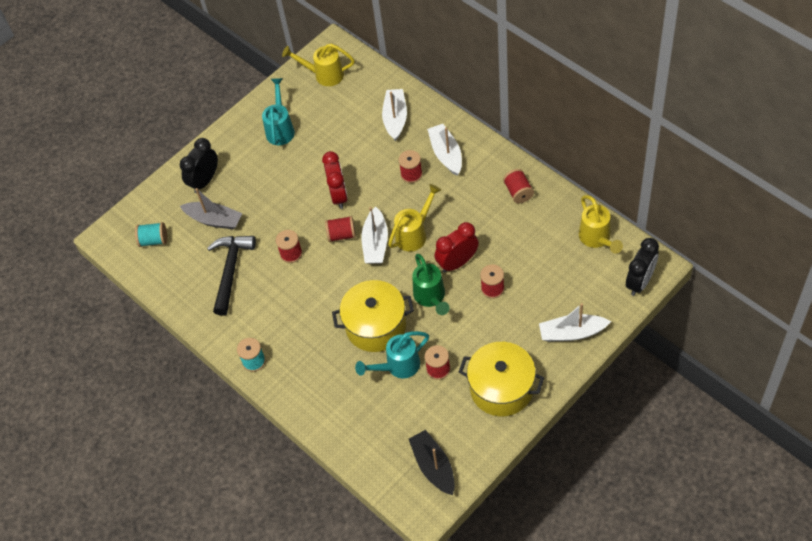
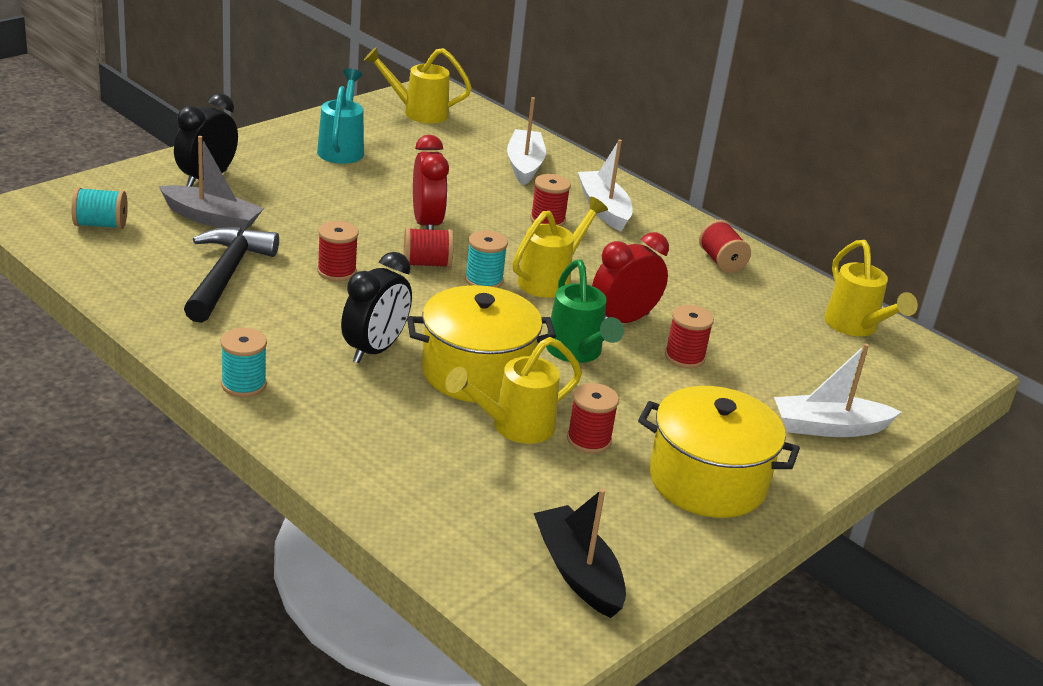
camera: 10 degrees left, 25 degrees down
turquoise watering can [355,331,429,378] -> yellow watering can [445,337,582,444]
white boat [361,207,388,264] -> turquoise spool [465,230,508,288]
black clock [626,238,659,296] -> black clock moved to [341,252,412,363]

